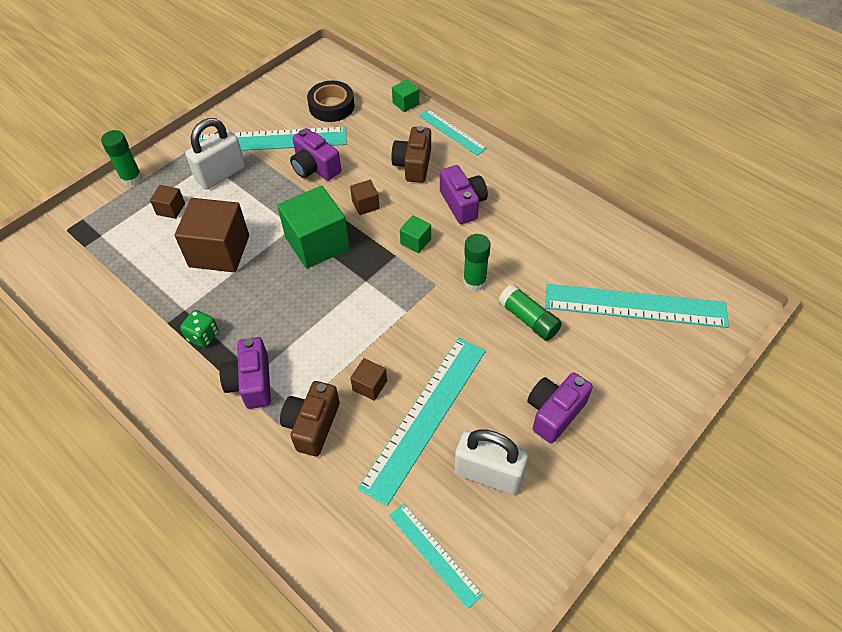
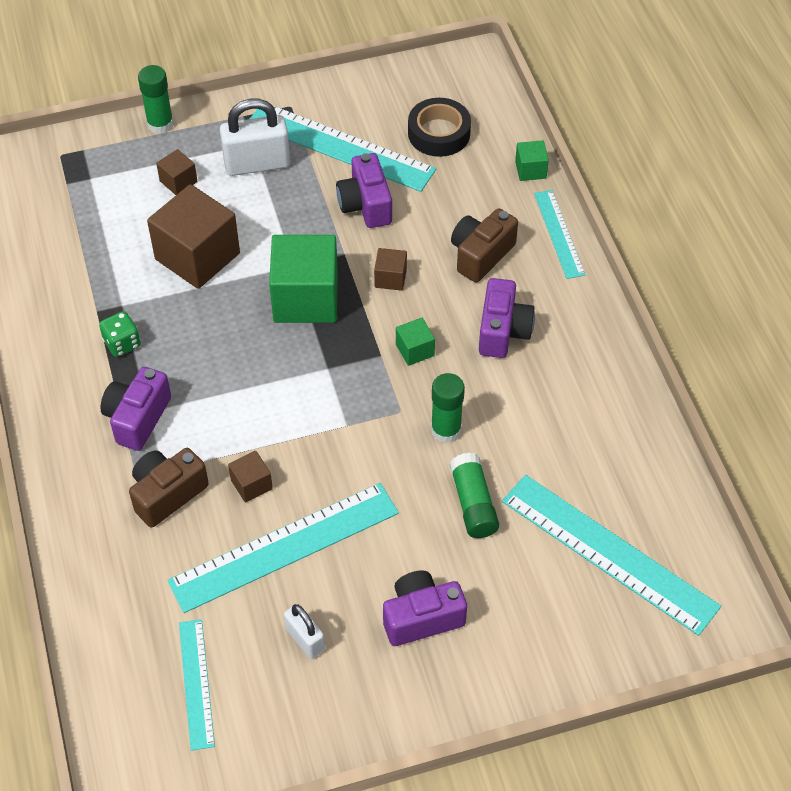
camera: 30 degrees right, 0 degrees up
white padlock [454,429,528,495] -> white padlock [284,604,325,659], size x0.57

